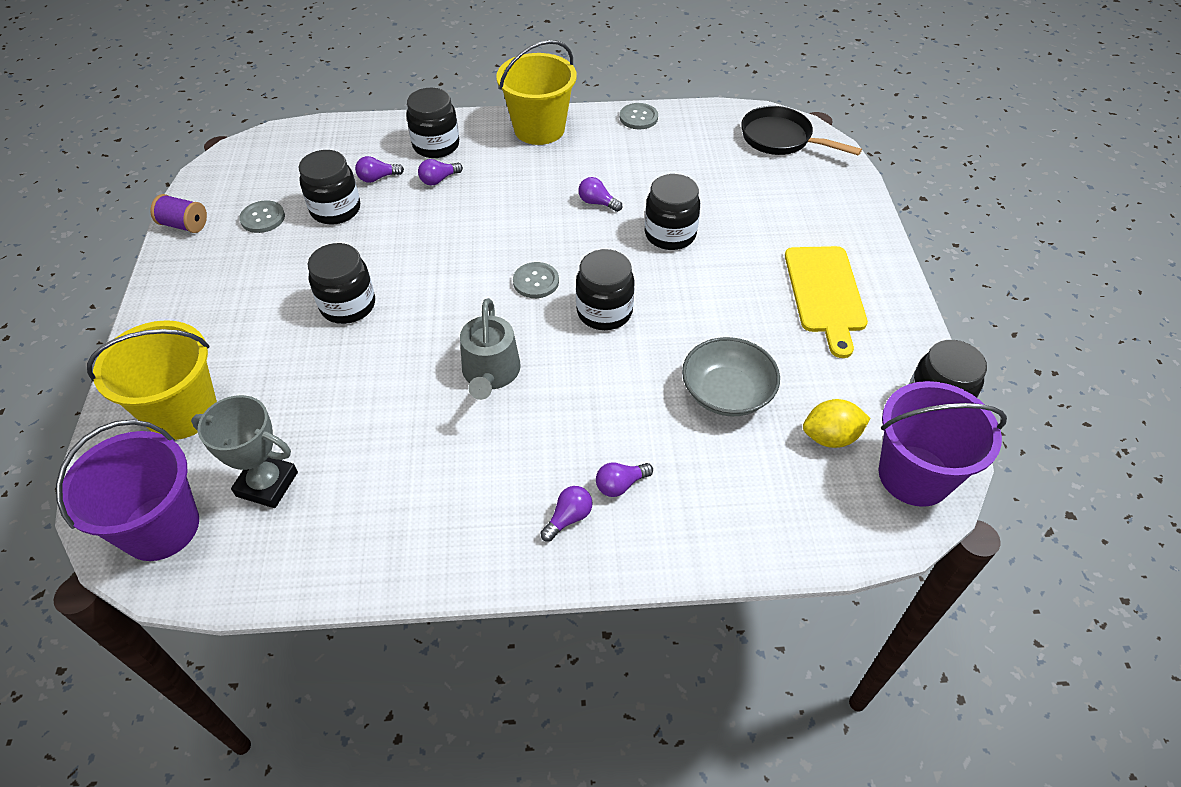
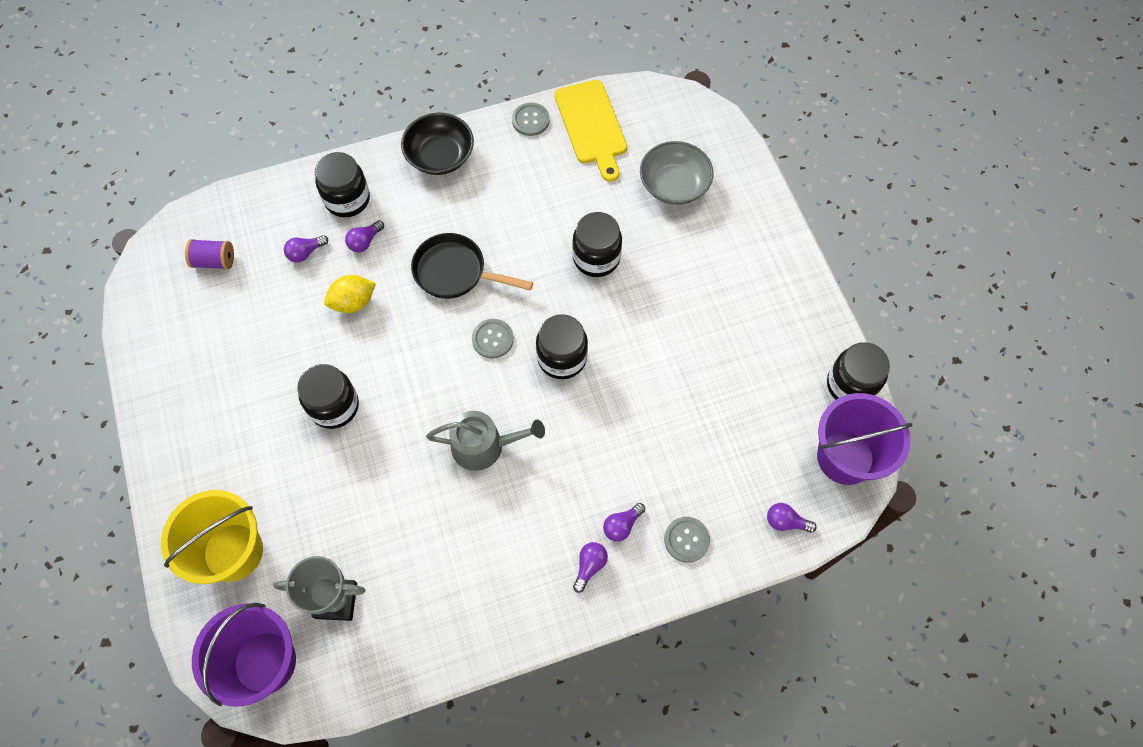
camera: 15 degrees left, 15 degrees up
purple spool [150,194,207,233] -> purple spool moved to [185,239,234,270]
grey button [239,200,285,233] -> grey button moved to [664,517,710,563]
black jar [299,150,360,224] -> none
grey watering can [460,298,521,400] -> grey watering can turned 75 degrees counterclockwise [426,411,545,471]
yellow bucket [496,40,577,145] -> black bowl [401,113,474,175]
purple light bulb [578,177,622,212] -> purple light bulb moved to [767,503,816,533]
grey bowl [682,337,780,416] -> grey bowl moved to [640,141,714,205]
black pan [741,106,862,155] -> black pan moved to [411,233,533,299]
yellow cutting board [785,246,868,358] -> yellow cutting board moved to [555,80,627,182]
yellow lemon [803,399,870,448] -> yellow lemon moved to [324,275,376,313]

